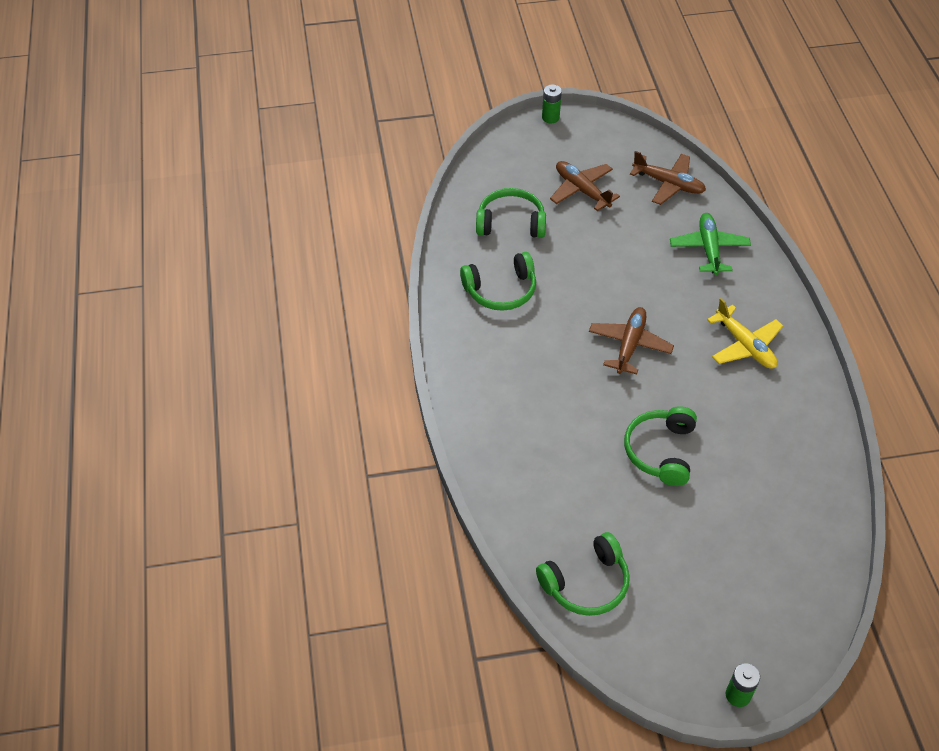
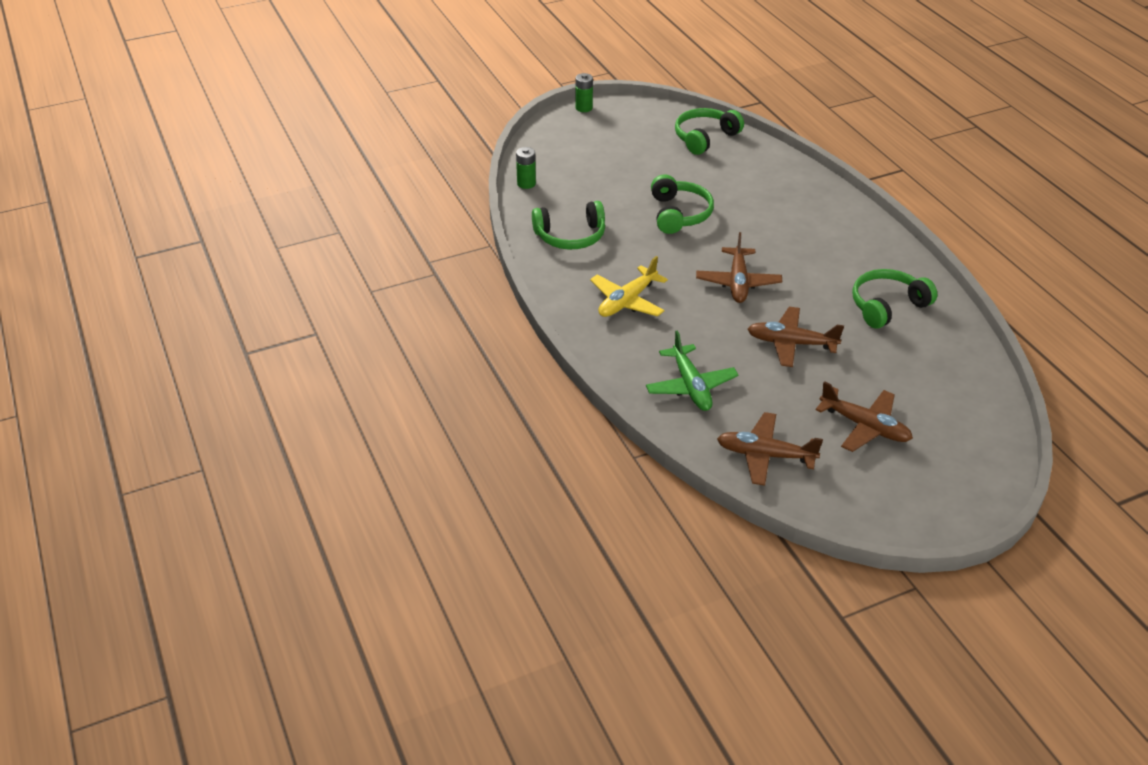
camera: 165 degrees right, 10 degrees down
green headphones [476,188,546,238] -> green headphones moved to [532,201,605,250]
green battery [542,84,562,123] -> green battery moved to [516,147,536,189]
yellow plane [707,298,783,369] -> yellow plane turned 90 degrees counterclockwise [590,256,668,317]
none -> brown plane [748,307,844,367]

